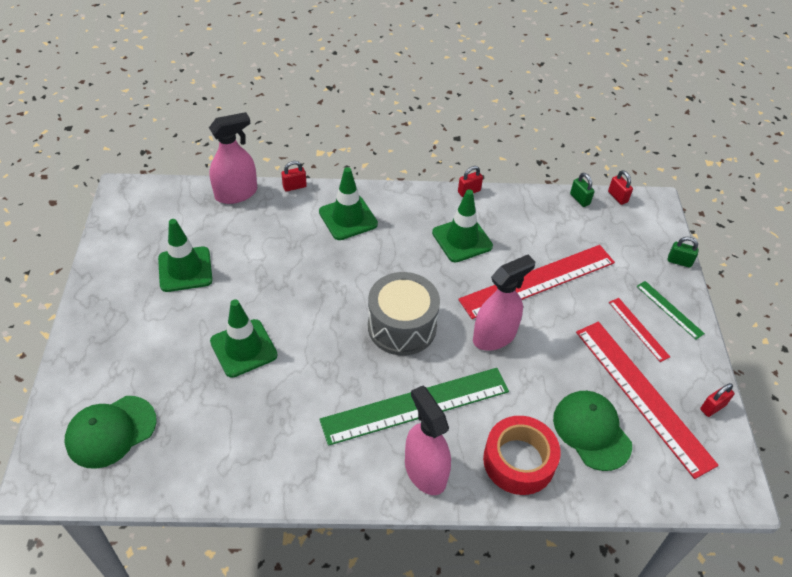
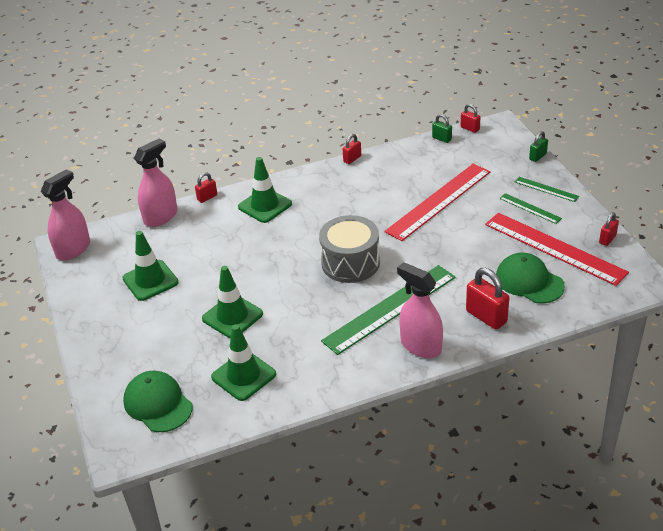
camera: 15 degrees left, 10 degrees down
green cap [65,396,157,469] -> green cap turned 105 degrees clockwise [123,371,192,432]
green traffic cone [432,189,493,263] -> green traffic cone moved to [211,324,276,401]
pink spray bottle [473,255,535,351] -> pink spray bottle moved to [41,169,90,260]
red tape [483,416,561,495] -> red padlock [466,268,509,330]
red ruler [609,298,670,362] -> green ruler [499,193,562,224]
green padlock [668,237,699,268] -> green padlock turned 45 degrees counterclockwise [529,131,548,162]

